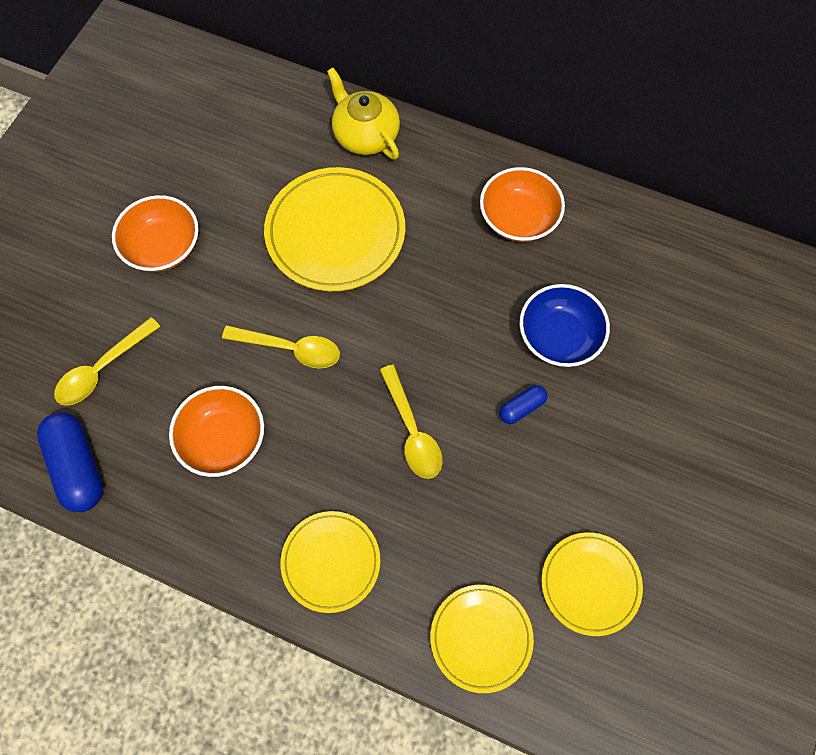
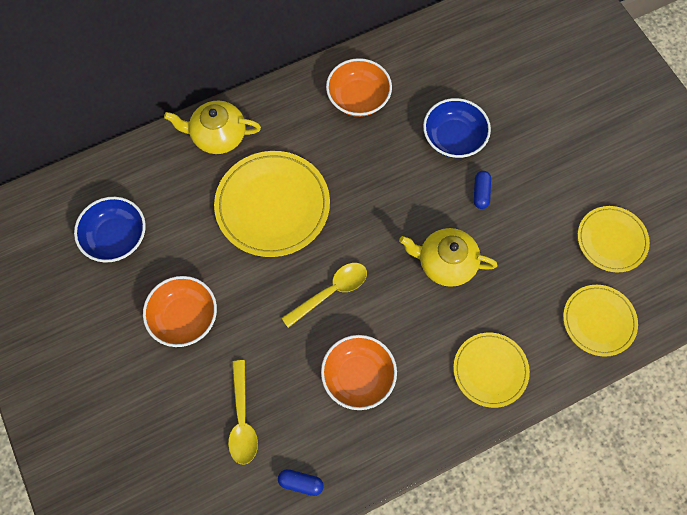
camera: 50 degrees left, 0 degrees up
blue capsule [37,412,103,512] -> blue capsule [278,469,324,496], size x0.53
yellow spoon [380,364,442,479] -> yellow teapot [399,228,497,287]
none -> blue bowl [74,197,146,263]

